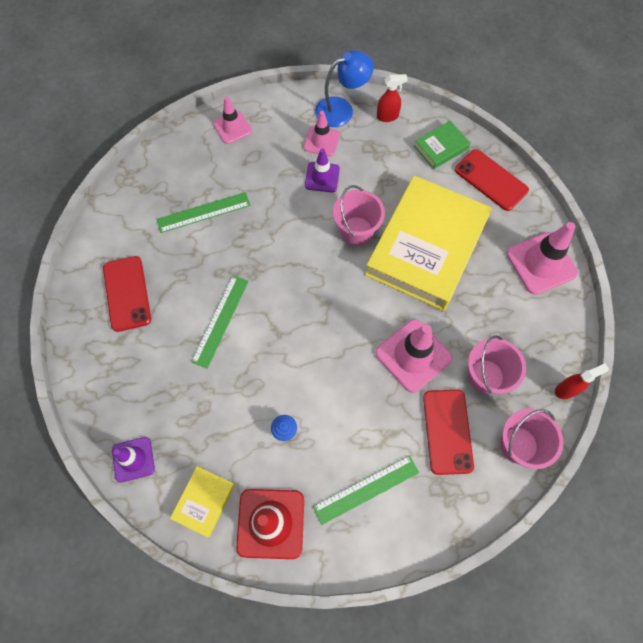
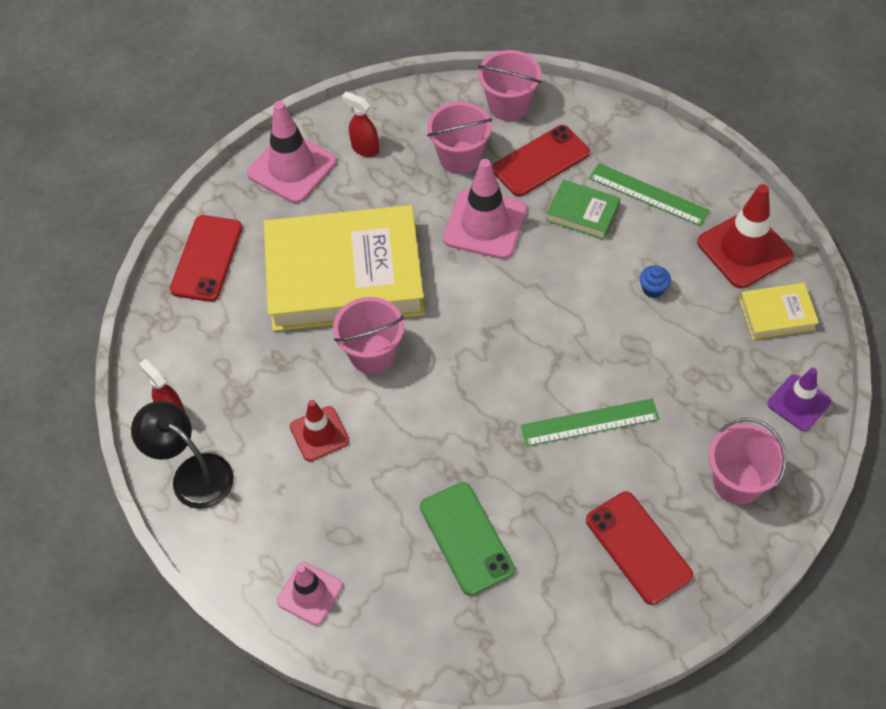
camera: 120 degrees left, 10 degrees down
red phone [103,256,151,332] -> red phone turned 75 degrees counterclockwise [586,492,693,605]
green ruler [156,192,250,233] -> green phone [420,482,515,596]
pink traffic cone [304,111,340,157] -> none
purple traffic cone [305,148,340,192] -> red traffic cone [290,400,349,461]
blue lamp [315,50,374,127] -> black lamp [131,401,234,509]
green book [414,121,470,169] -> green book moved to [546,180,620,240]
red spray bottle [555,363,609,399] -> red spray bottle moved to [342,92,379,157]
none -> pink bucket [709,418,786,505]

